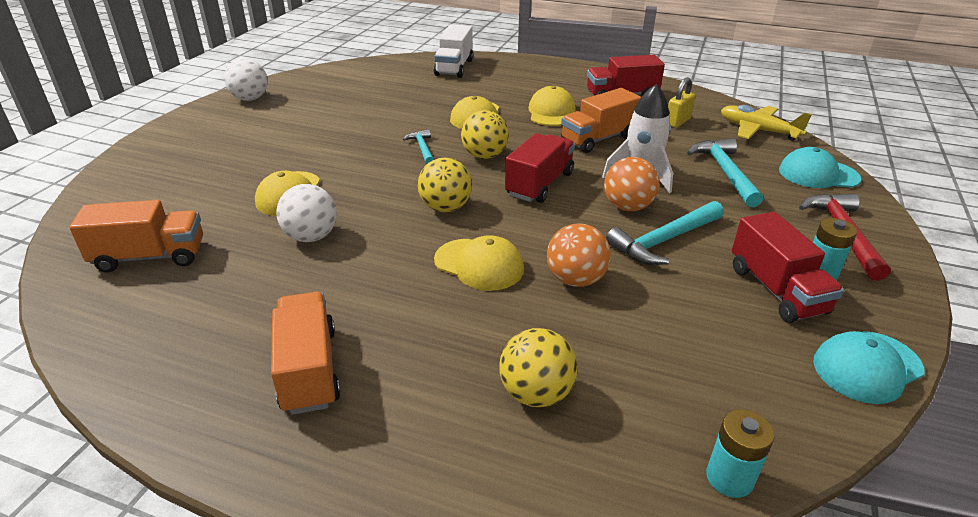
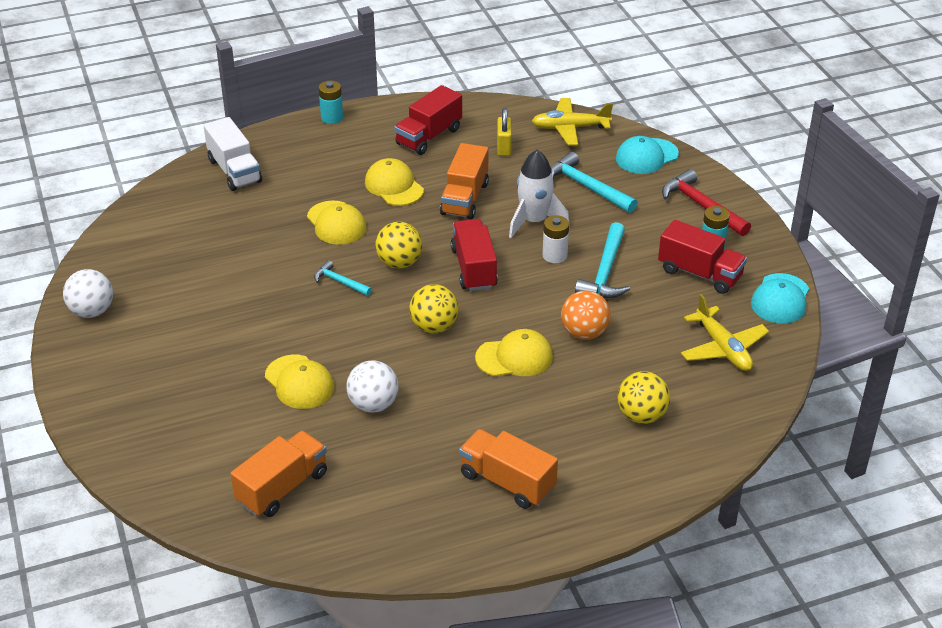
camera: 40 degrees left, 5 degrees up
orange ball [604,157,659,211] -> white battery [543,215,569,263]
turquoise battery [706,409,775,498] -> turquoise battery moved to [319,81,343,124]
none -> yellow plane [681,294,769,371]

